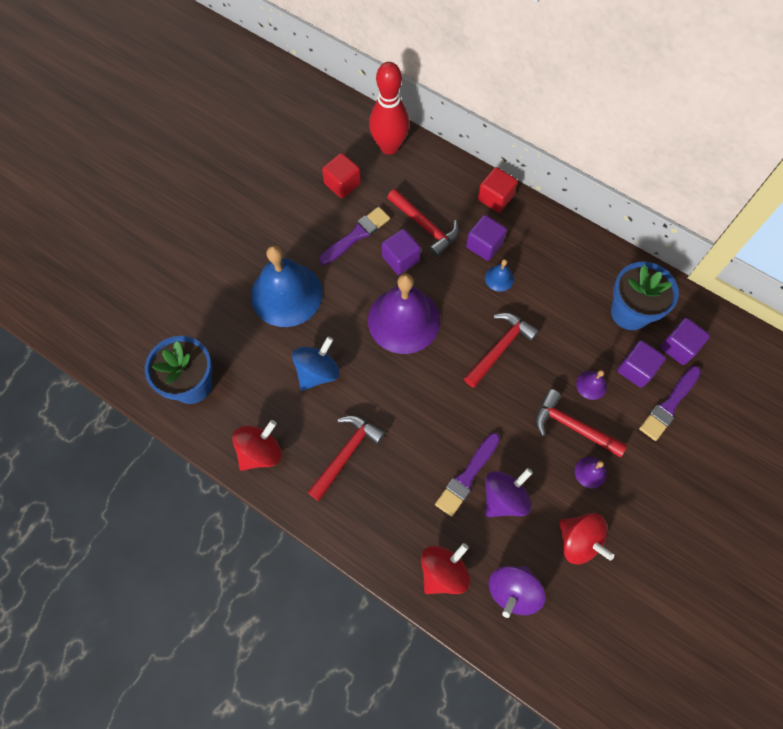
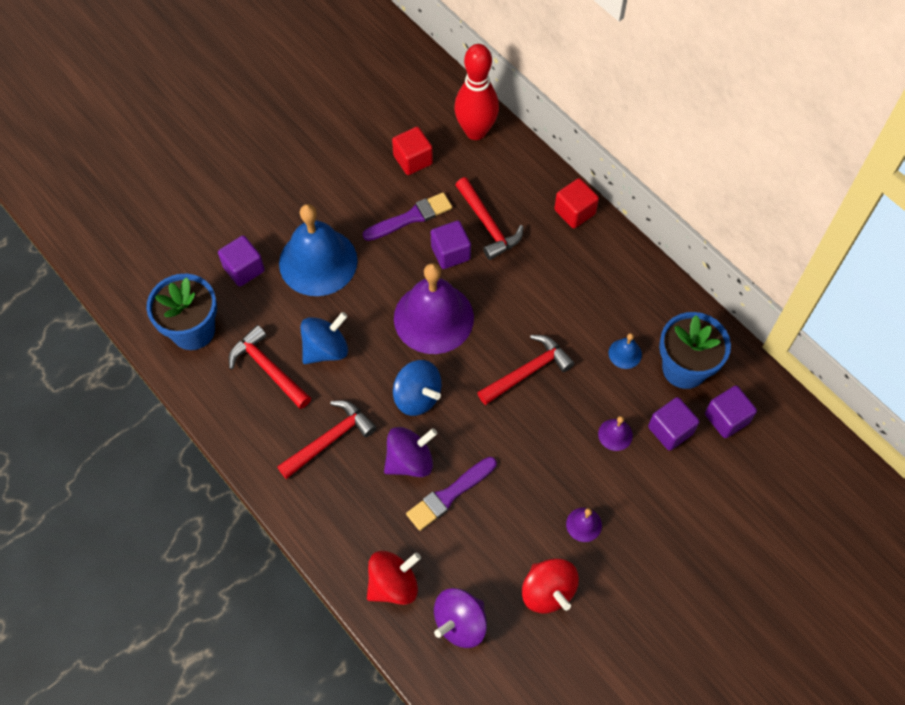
camera: 15 degrees right, 5 degrees down
red spinning top [232,420,282,471] -> none
purple cube [466,215,507,261] -> purple cube moved to [218,235,265,287]
blue bell [485,259,514,292] -> blue bell moved to [608,333,642,369]
purple spinning top [485,468,533,517] -> purple spinning top moved to [384,427,438,477]
red hammer [536,389,627,457] -> red hammer moved to [229,325,311,409]
purple brush [639,366,701,441] -> none
none -> blue spinning top [393,360,442,416]

